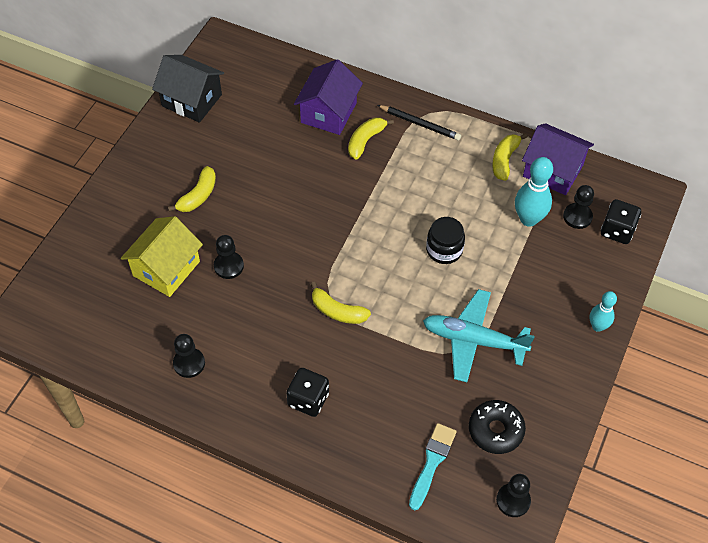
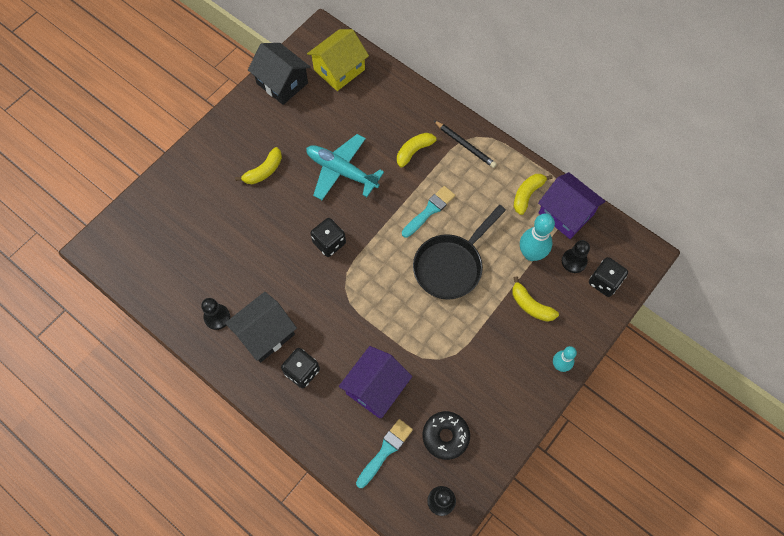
camera: 15 degrees right, 10 degrees up
yellow house [121,216,203,297] -> yellow house moved to [307,29,369,91]
black pawn [214,235,244,279] -> none
purple house [294,59,363,135] -> purple house moved to [339,346,412,418]
yellow banana [310,282,371,324] -> yellow banana moved to [512,276,559,322]
turquoise plane [423,289,535,382] -> turquoise plane moved to [306,134,384,200]
black jar [426,217,465,264] -> black pan [413,205,506,300]
none -> black house [225,292,297,363]
none -> black dice [310,218,346,257]
none -> turquoise brush [402,186,455,238]

